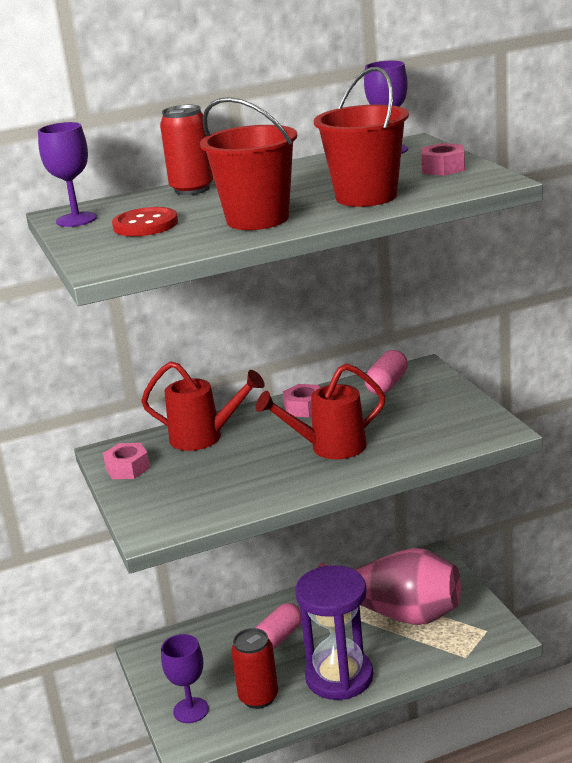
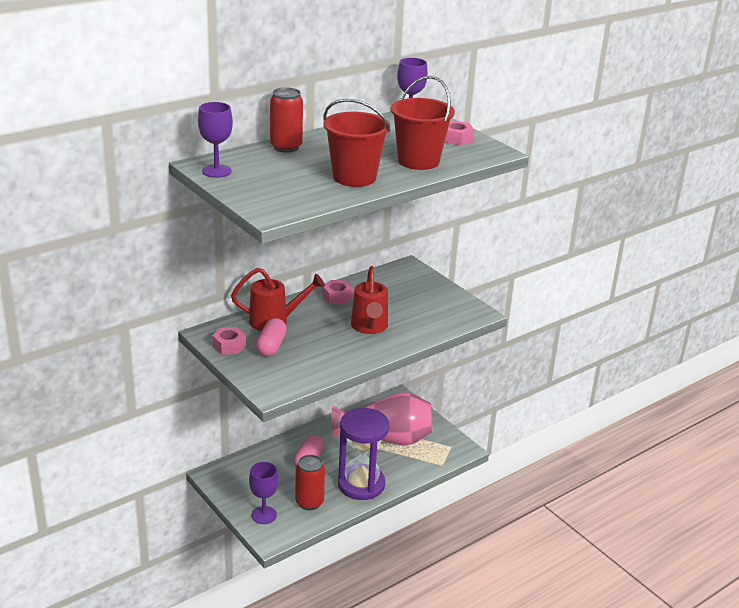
camera: 20 degrees left, 5 degrees up
red button [112,207,178,236] -> none
red watering can [256,363,386,459] -> red watering can turned 60 degrees counterclockwise [351,266,388,334]
pink capsule [365,350,408,395] -> pink capsule moved to [256,318,287,357]

